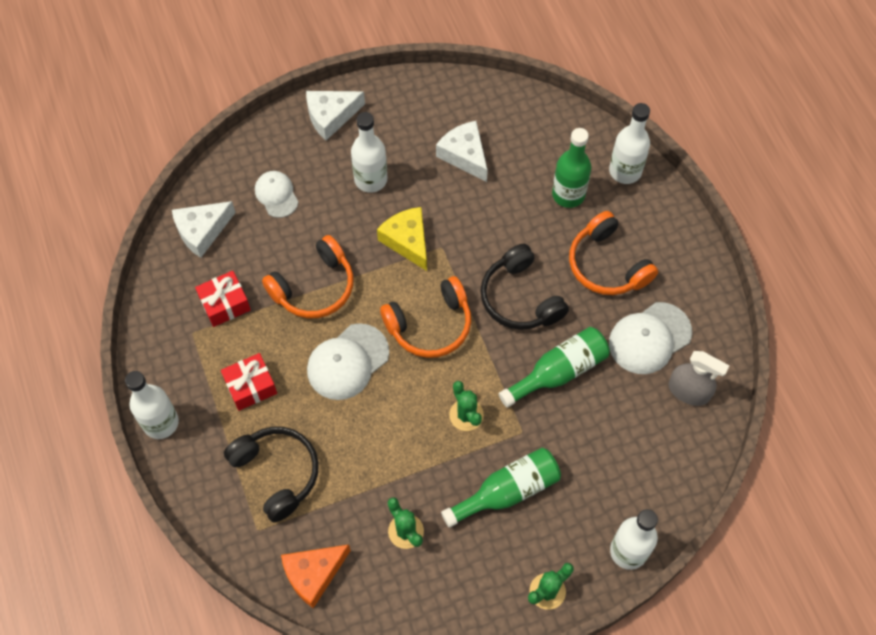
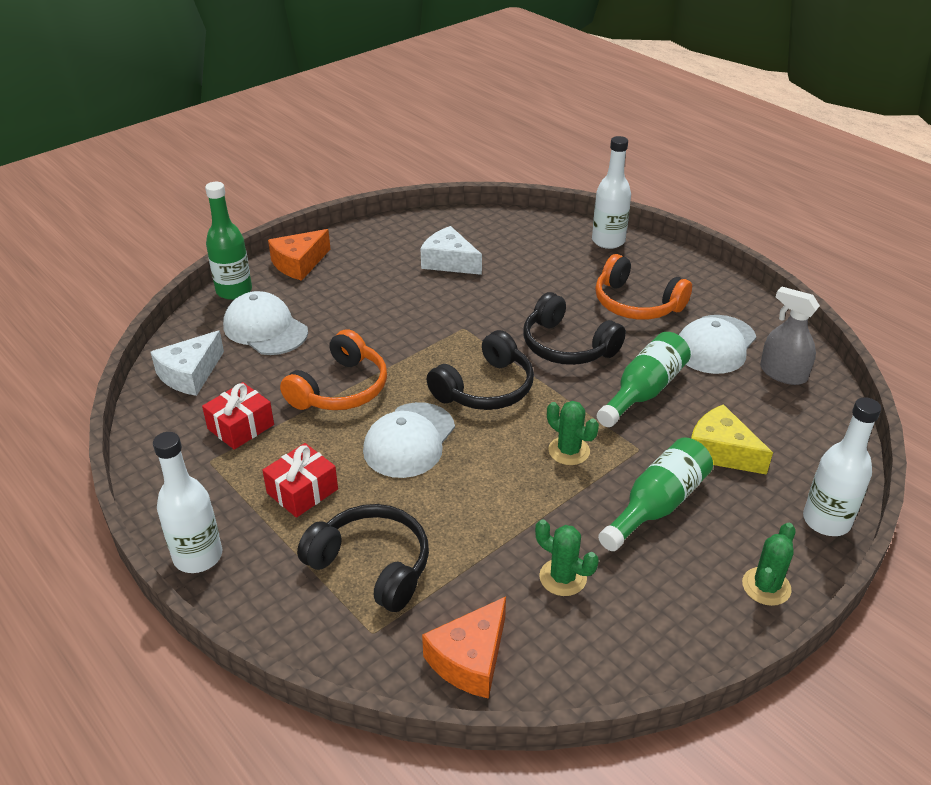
camera: 20 degrees left, 25 degrees down
white cap [255,171,298,218] -> white cap [223,291,308,355], size x1.57
white cheese [306,91,365,140] -> orange cheese [268,229,330,281]
white bottle [351,112,387,193] -> none
yellow cheese [377,207,427,271] -> yellow cheese moved to [691,404,773,475]
orange headphones [380,276,471,358] -> black headphones [427,330,534,410]
green bottle [552,128,591,208] -> green bottle moved to [205,182,252,300]
grey spray bottle [669,351,730,406] -> grey spray bottle turned 150 degrees counterclockwise [760,286,820,385]

